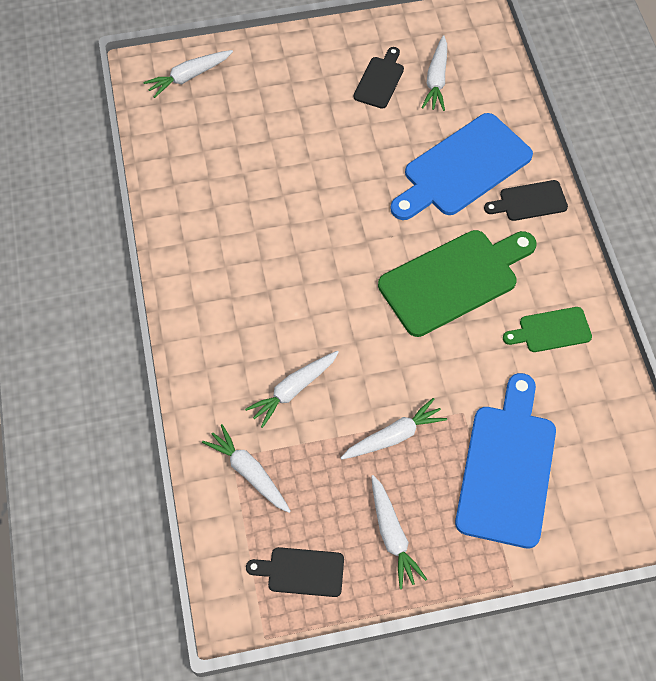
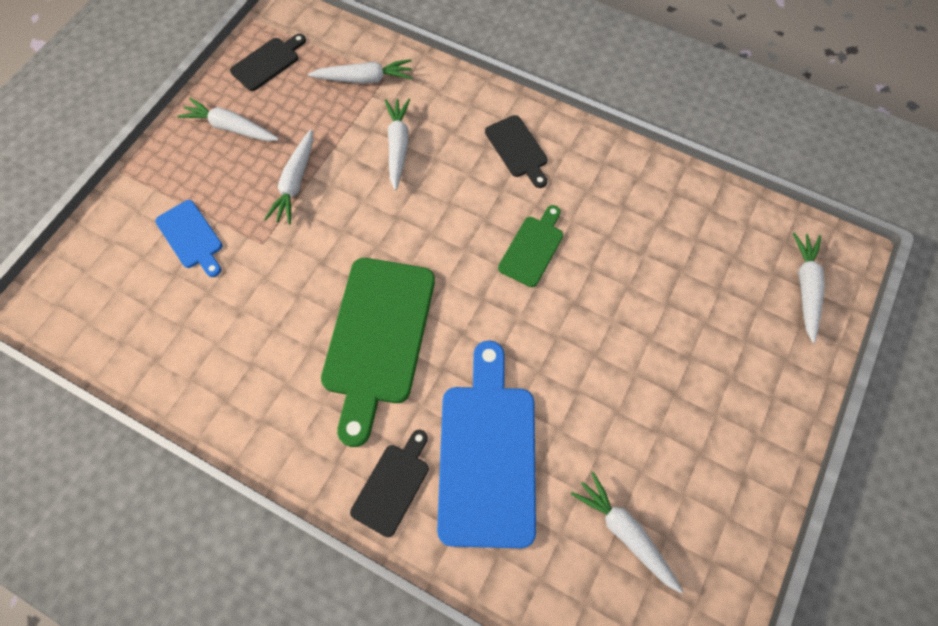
camera: 130 degrees right, 5 degrees up
black cutting board [354,47,404,109] -> black cutting board moved to [485,115,548,188]
blue cutting board [455,373,556,548] -> blue cutting board [155,200,222,277], size x0.51
green cutting board [503,307,592,352] -> green cutting board moved to [498,205,563,287]

